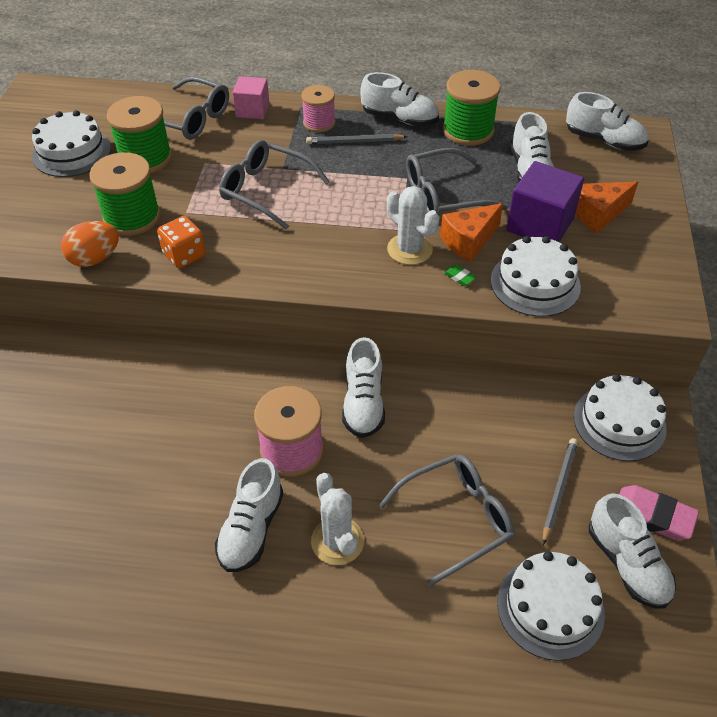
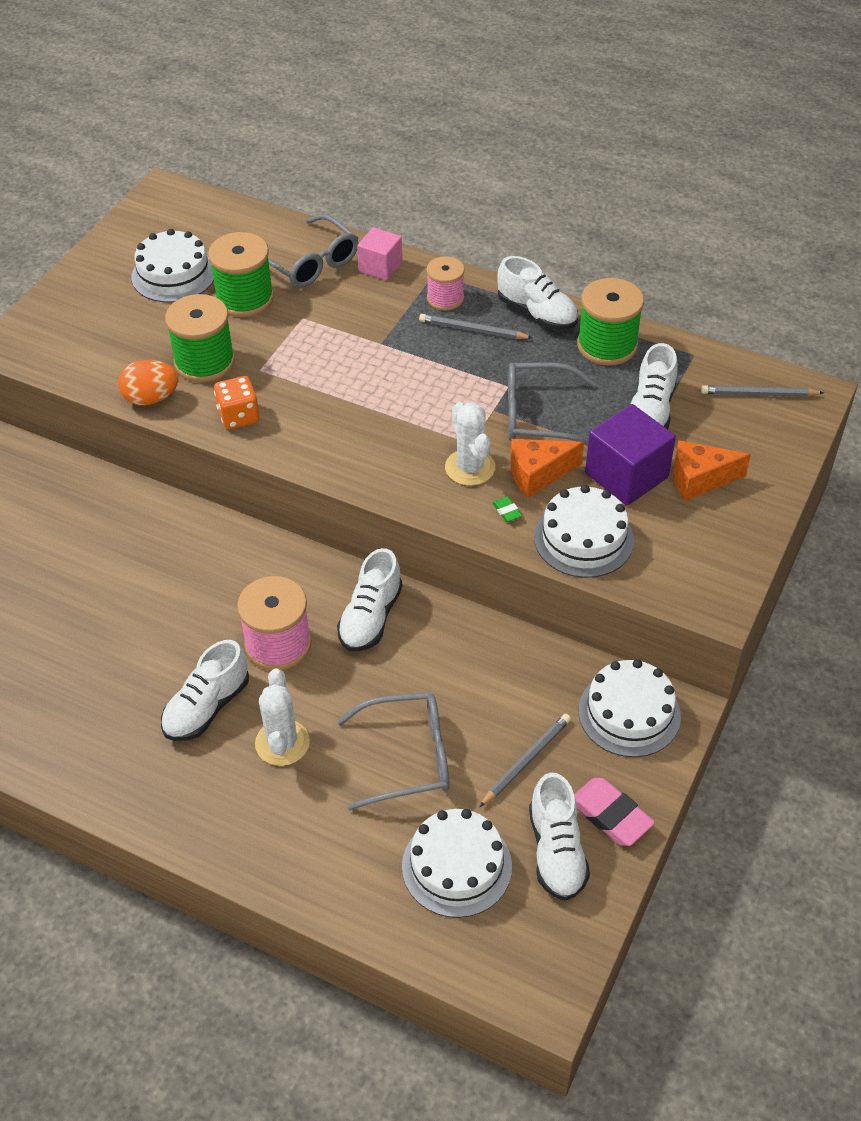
camera: 20 degrees right, 0 degrees up
grey glasses [219,140,330,230] -> none
white shoe [566,92,648,151] -> grey pencil [701,385,824,397]

